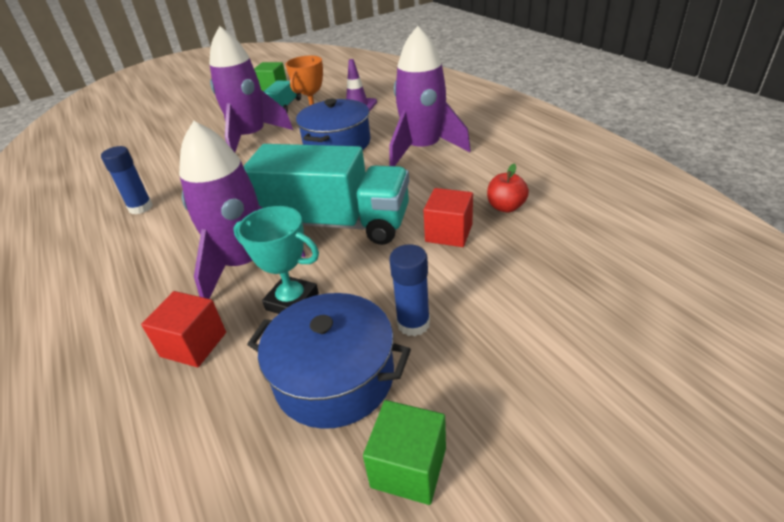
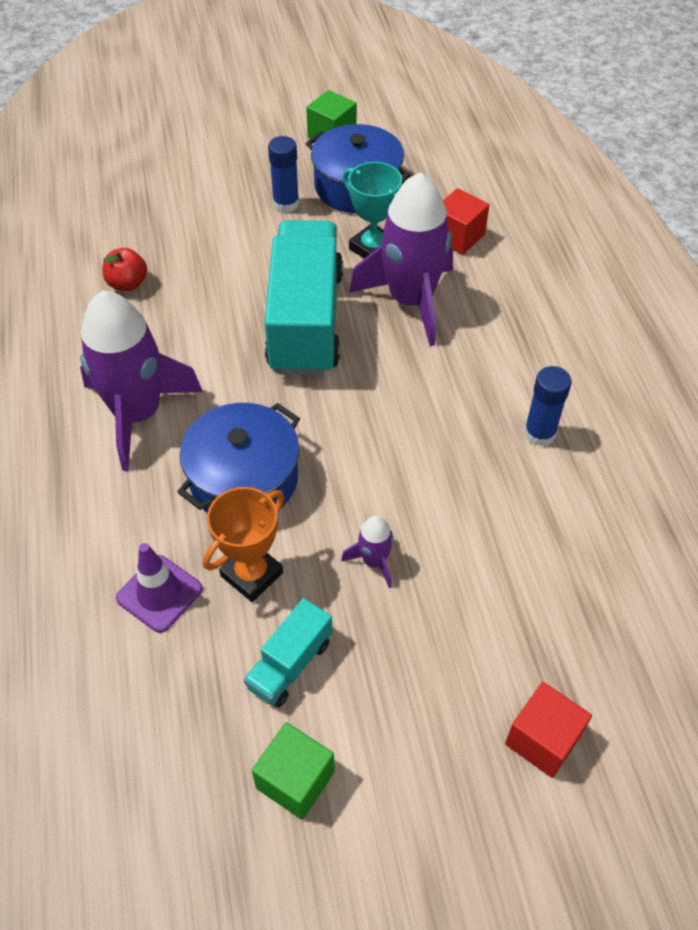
camera: 165 degrees left, 15 degrees up
purple rocket [209,26,293,152] -> purple rocket [341,516,394,588], size x0.43
turquoise truck [243,144,409,245] -> turquoise truck turned 60 degrees clockwise [265,220,343,376]
red cube [423,188,473,247] -> red cube moved to [505,682,592,778]

